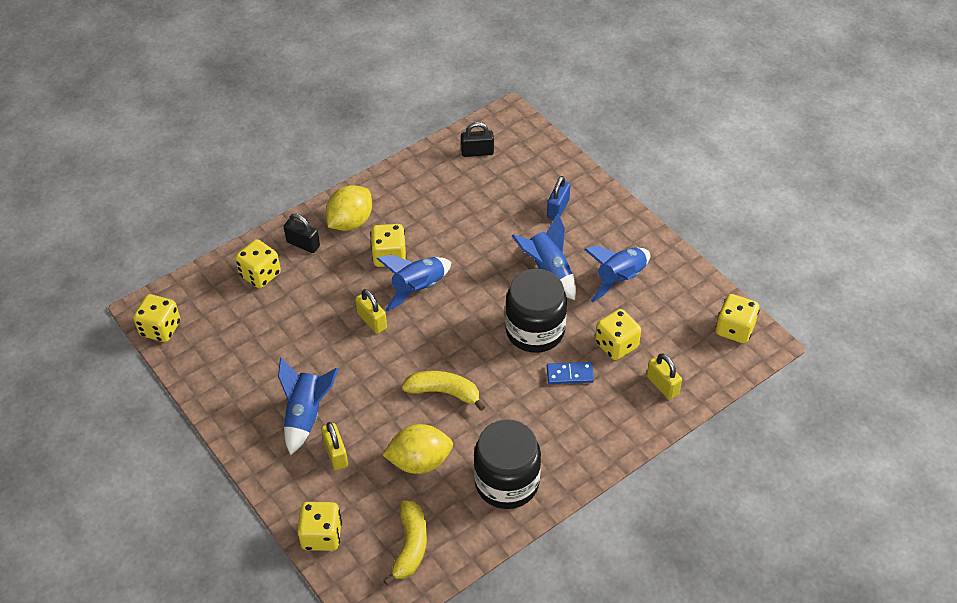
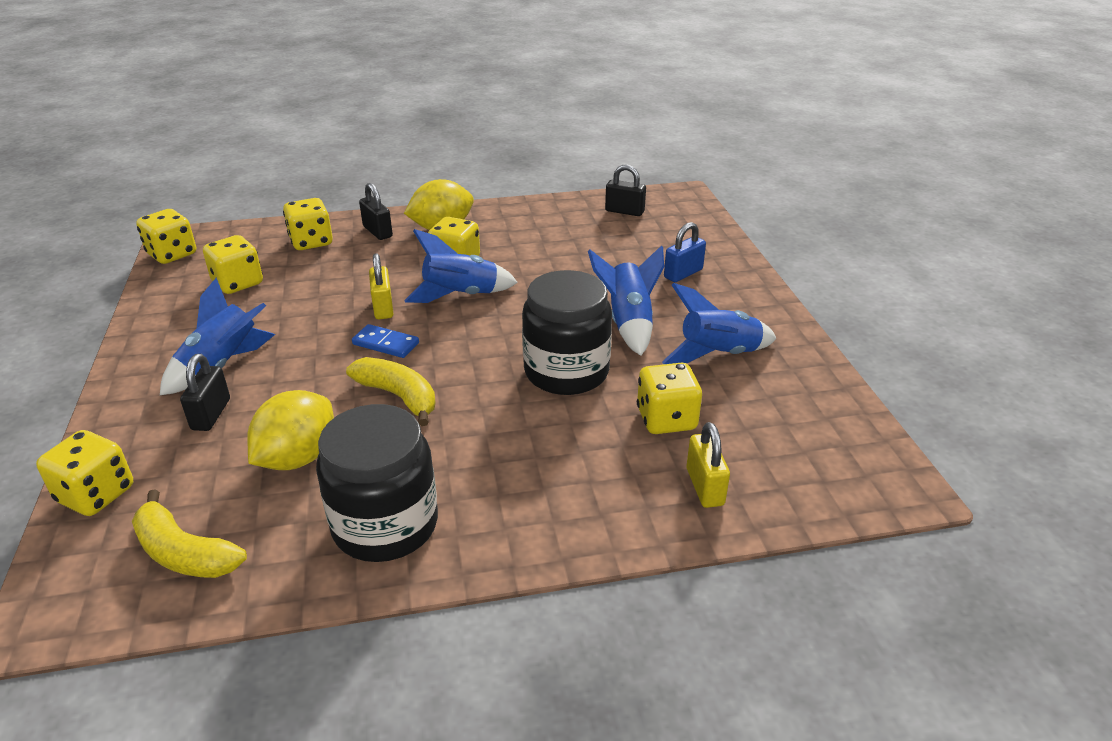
camera: 25 degrees right, 15 degrees down
yellow padlock [321,422,348,470] -> black padlock [180,354,230,431]
yellow lemon [383,424,453,474] -> yellow lemon turned 75 degrees counterclockwise [247,390,334,470]
yellow banana [383,500,427,586] -> yellow banana turned 90 degrees clockwise [132,489,247,578]
blue domino [547,362,594,384] -> blue domino moved to [352,324,419,358]
yellow dice [716,294,760,343] -> yellow dice moved to [203,235,263,294]

